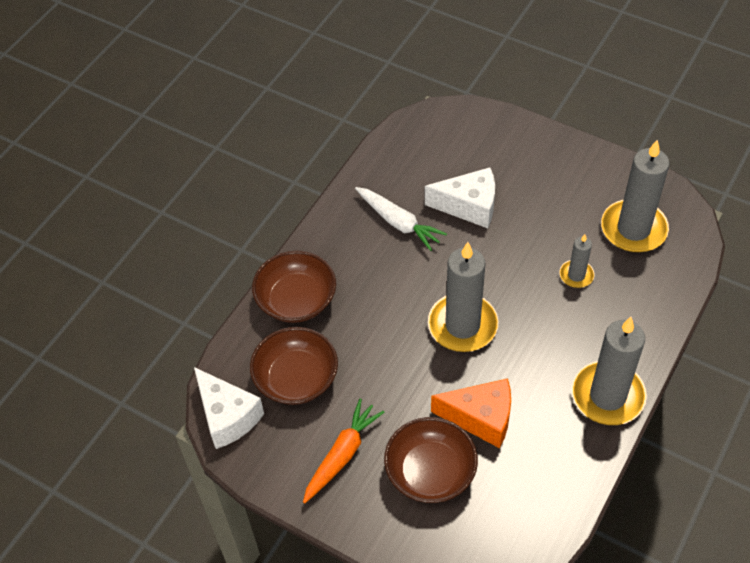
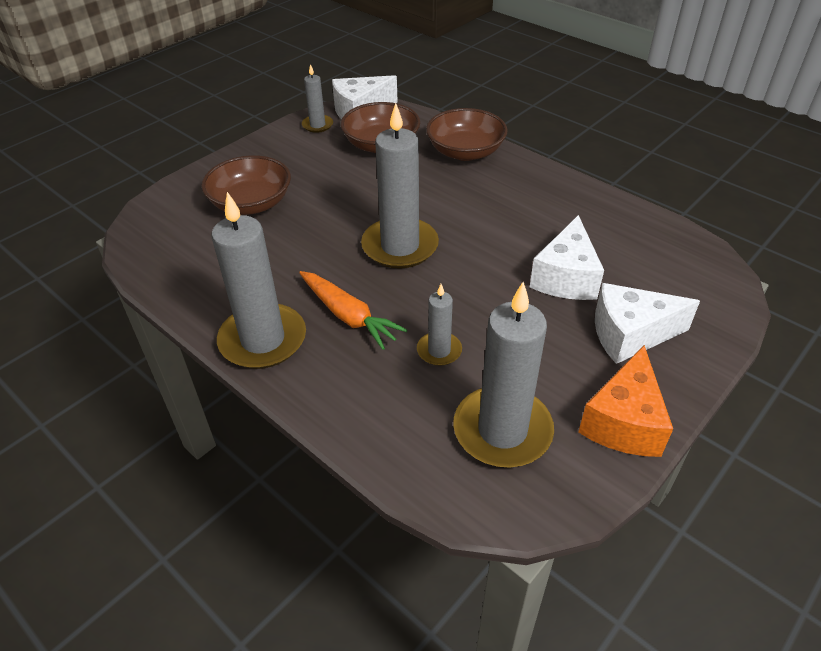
camera: 100 degrees right, 10 degrees down
orange carrot [303,399,384,503] -> orange carrot moved to [299,271,407,350]
white carrot [355,187,447,251] -> none
orange cheese [431,378,511,448] -> orange cheese moved to [578,345,673,457]
none -> grey candle [302,64,333,133]
none -> white cheese [595,283,700,364]

